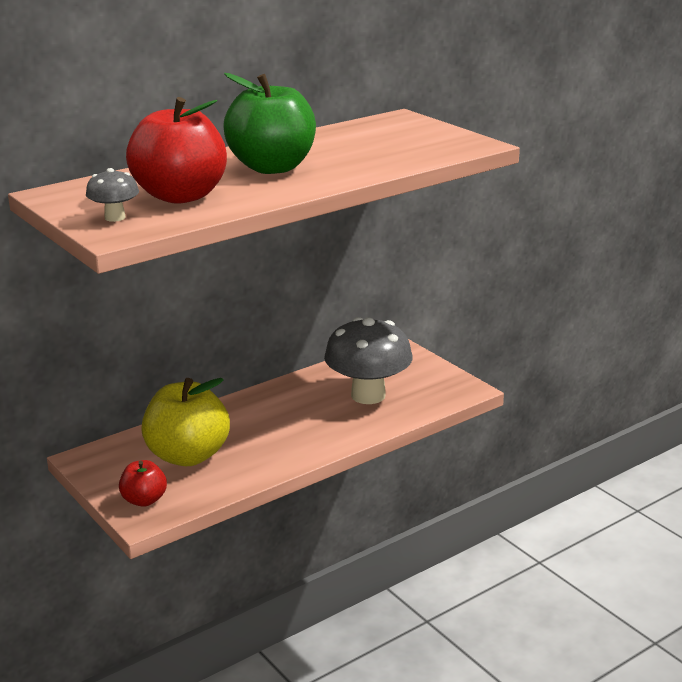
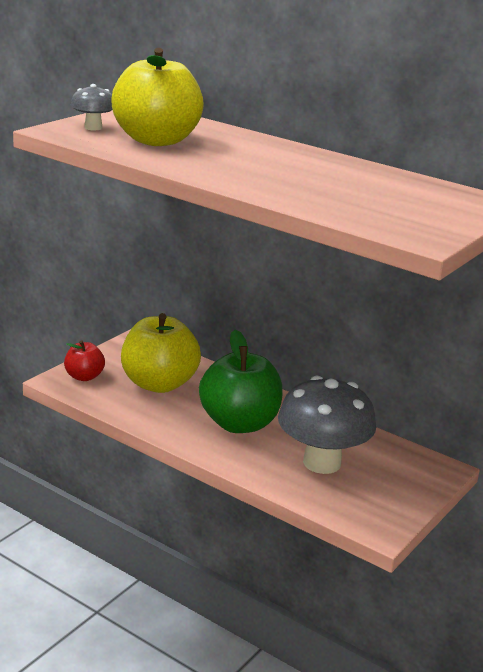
camera: 70 degrees right, 0 degrees up
red apple [126,97,227,204] -> yellow apple [111,48,204,146]
green apple [223,73,316,174] -> green apple moved to [199,330,282,433]

